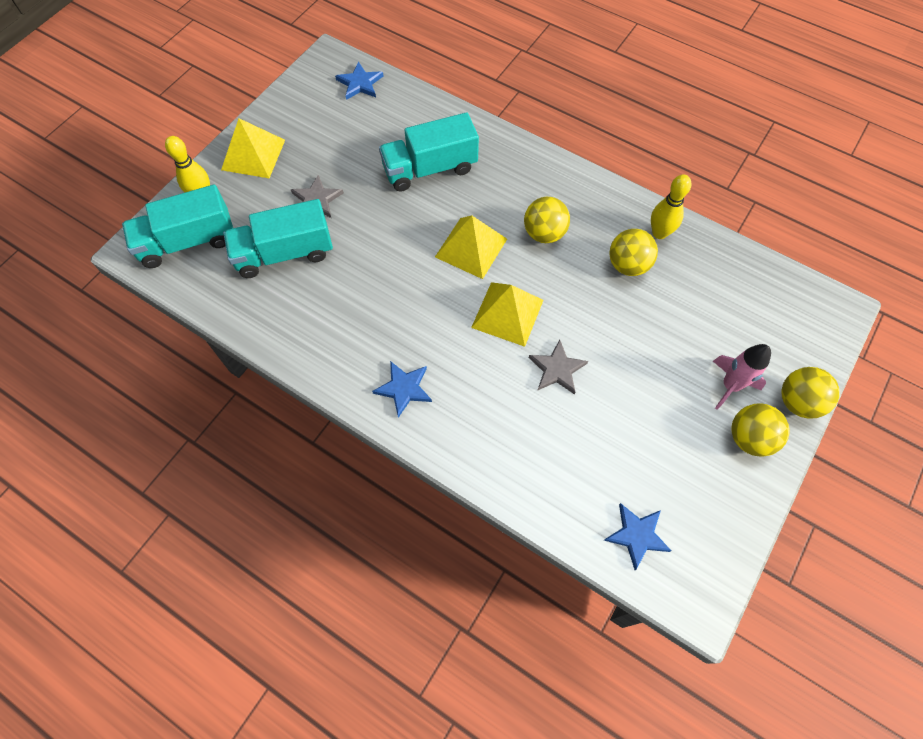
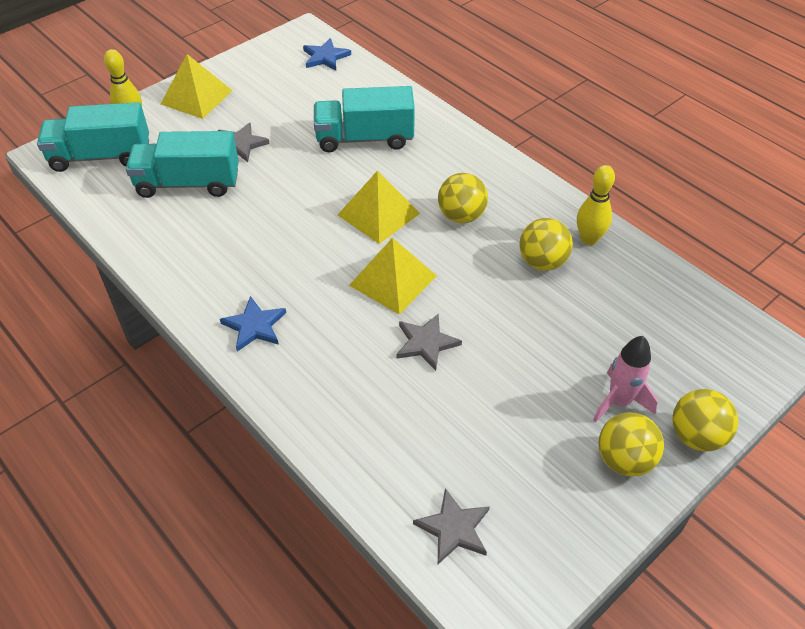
camera: 15 degrees right, 15 degrees down
blue star [604,503,671,570] -> grey star [413,488,490,564]

